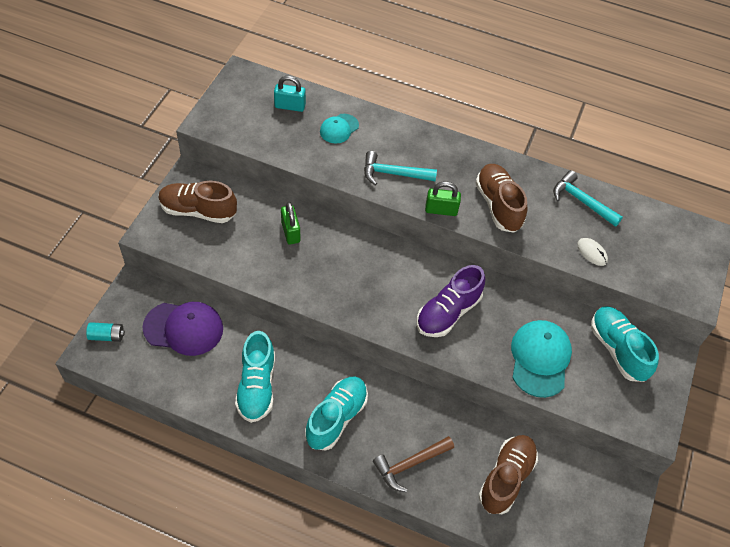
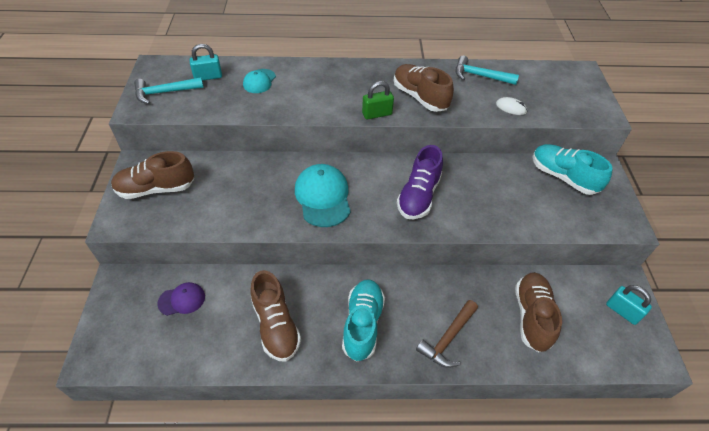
camera: 20 degrees left, 5 degrees down
turquoise battery [86,322,125,342] -> none
purple cap [142,302,223,356] -> purple cap [157,282,205,316], size x0.57
turquoise shoe [235,331,275,423] -> brown shoe [250,270,301,362]
green padlock [281,202,300,245] -> none
turquoise hammer [364,151,437,185] -> turquoise hammer moved to [134,77,204,104]
turquoise cap [511,320,572,398] -> turquoise cap moved to [295,164,351,227]
none -> turquoise padlock [606,285,652,325]

